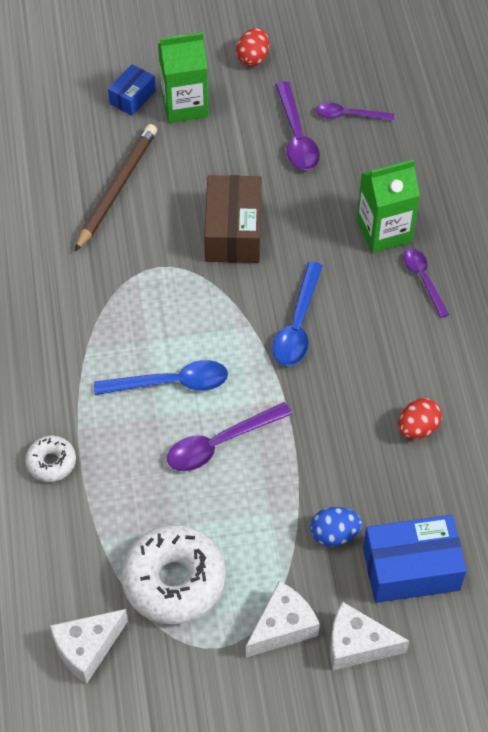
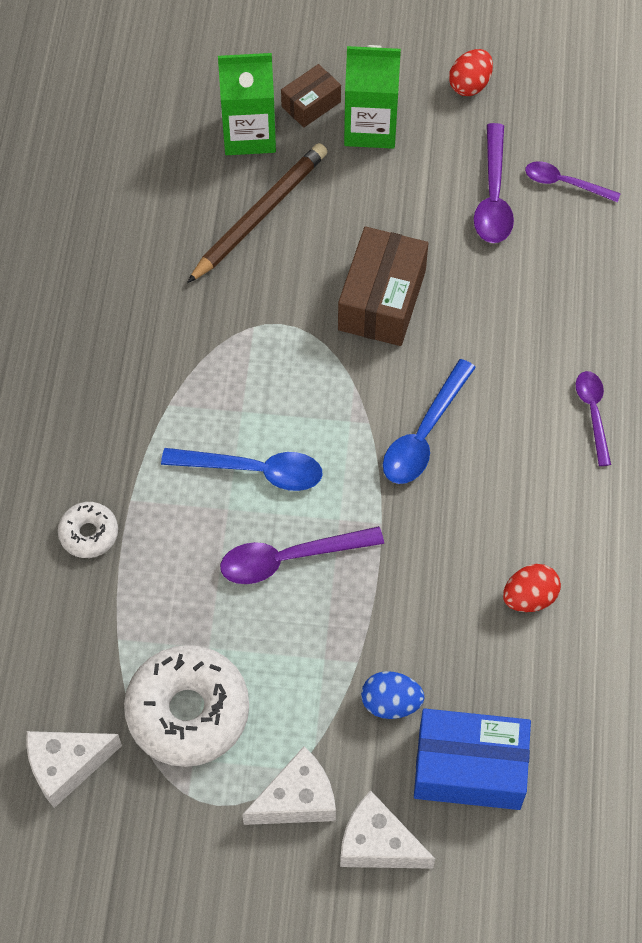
camera: 15 degrees right, 5 degrees up
blue box [108,64,156,116] -> brown box [281,64,341,127]
green carton [357,159,420,253] -> green carton moved to [218,53,276,155]

